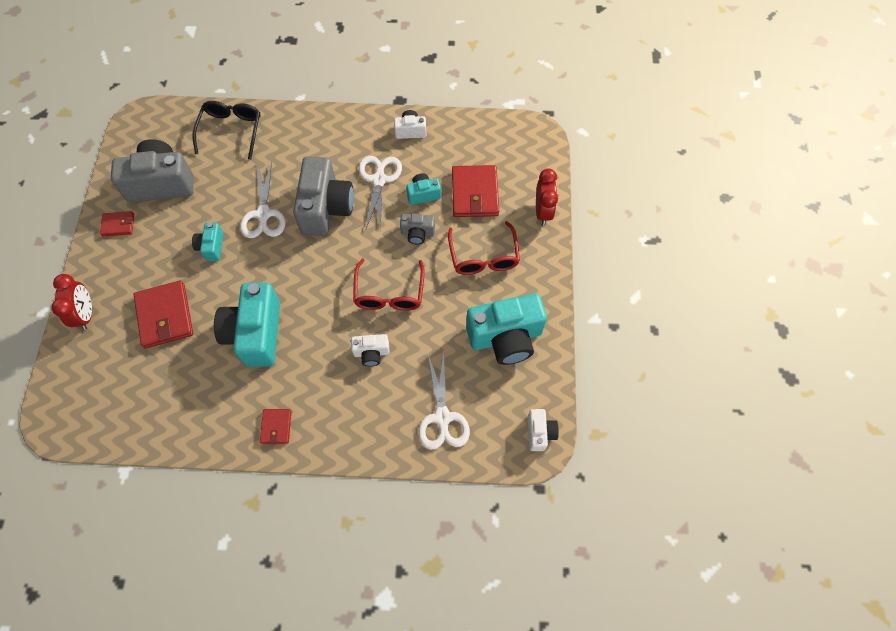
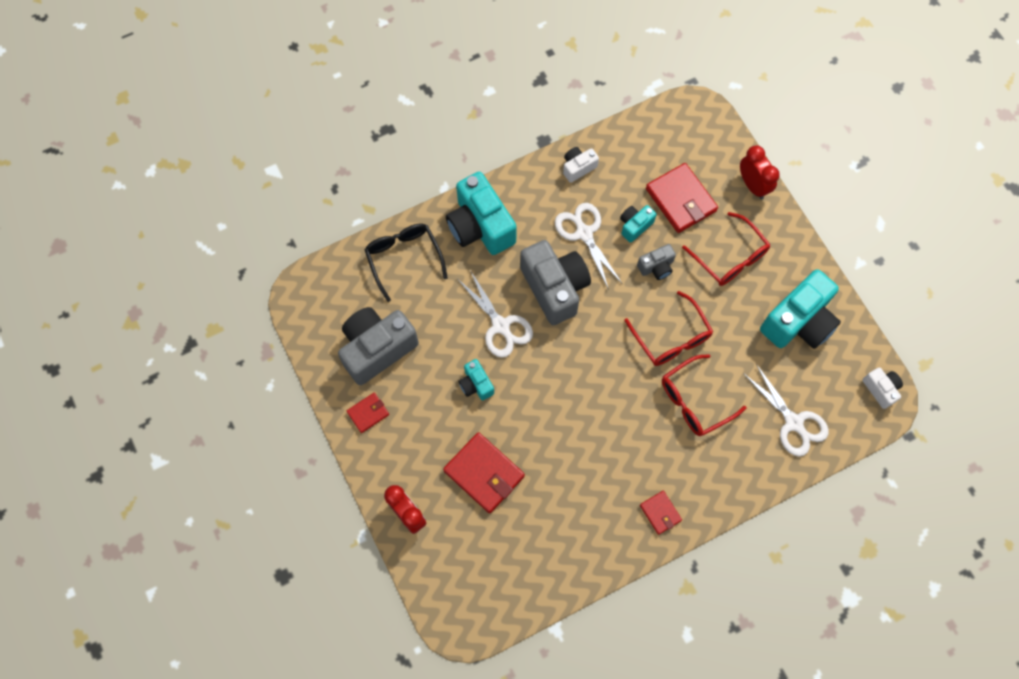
camera: 30 degrees left, 5 degrees up
turquoise camera [214,283,280,367] -> turquoise camera moved to [446,172,517,255]
white camera [351,334,389,366] -> red glasses [662,354,747,436]

